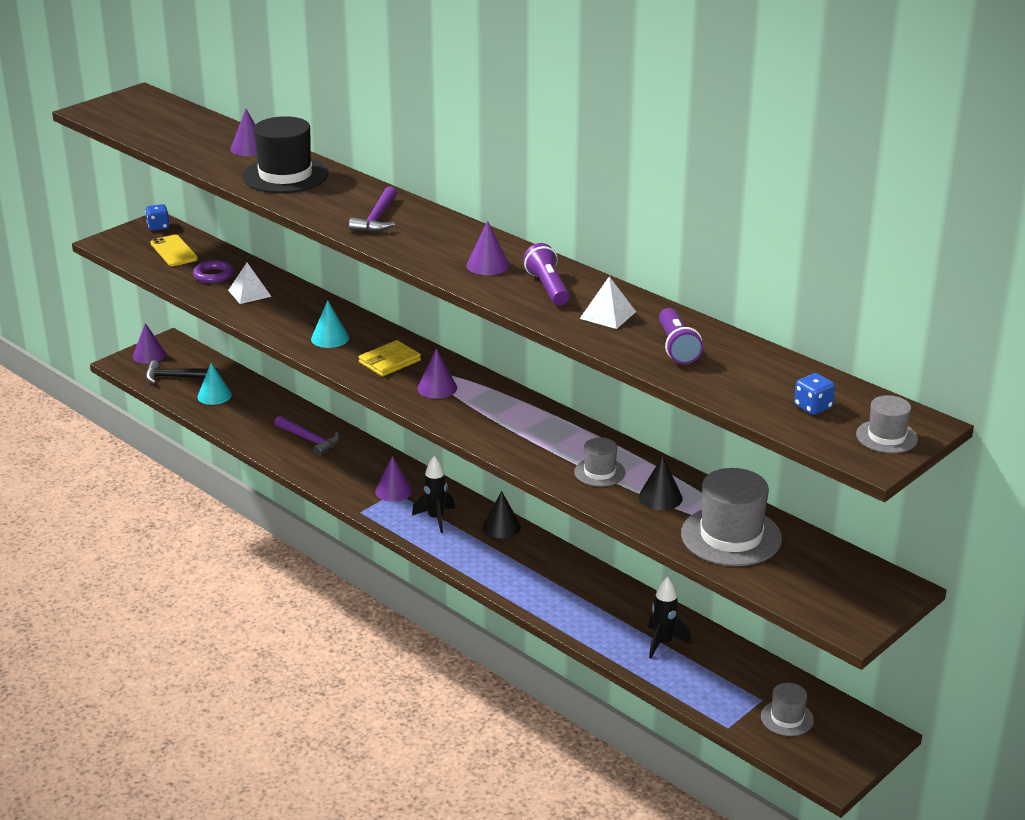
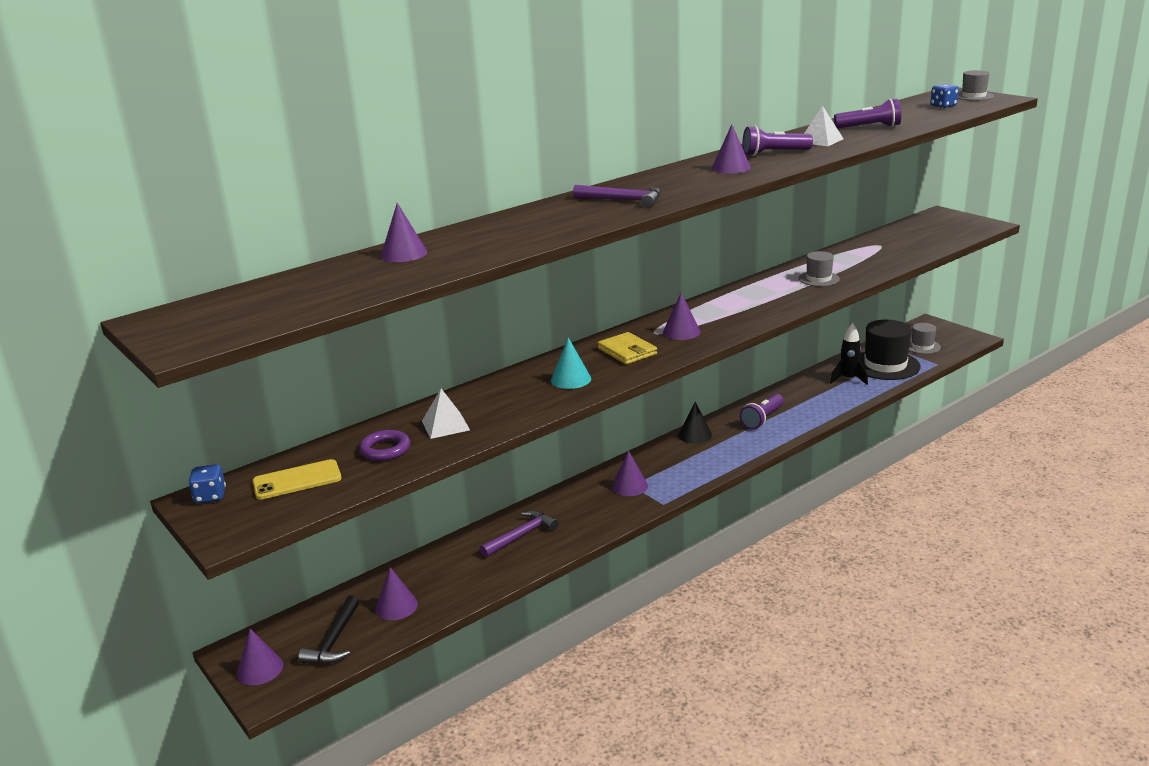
camera: 80 degrees left, 5 degrees down
turquoise cone [197,363,232,405] -> purple cone [375,567,418,620]
black hat [242,116,328,193] -> black hat moved to [859,320,921,380]
black rocket [412,455,455,533] -> none
black cone [638,456,683,510] -> none
grey hat [681,468,782,566] -> none
none -> purple flashlight [740,394,784,429]

